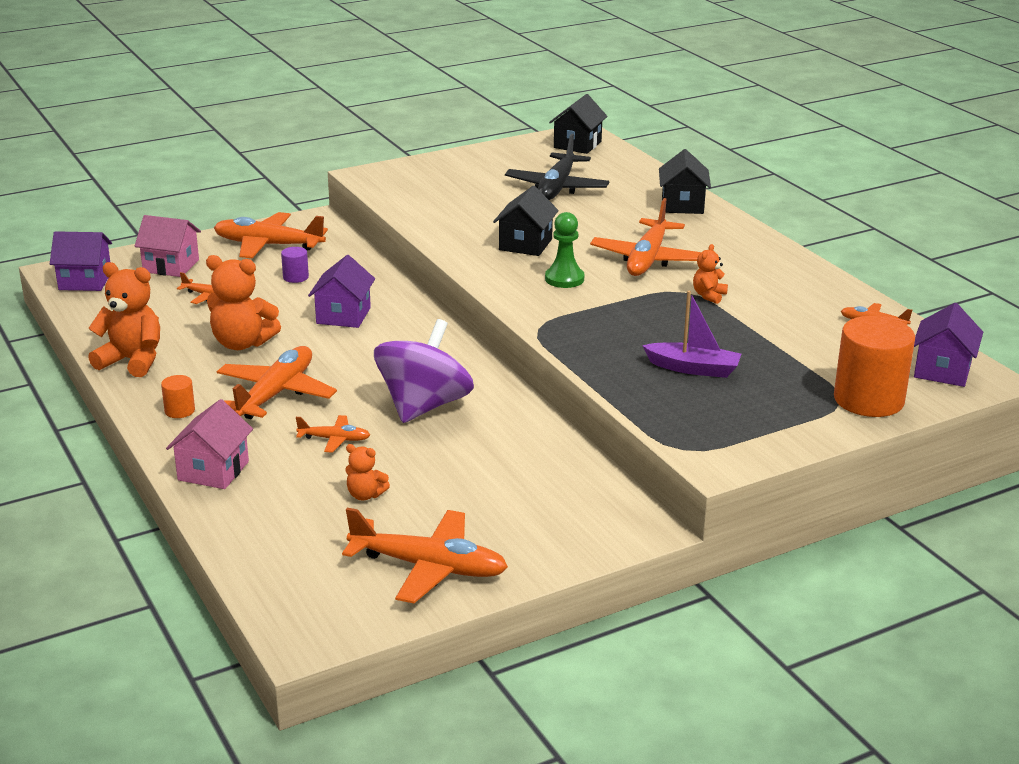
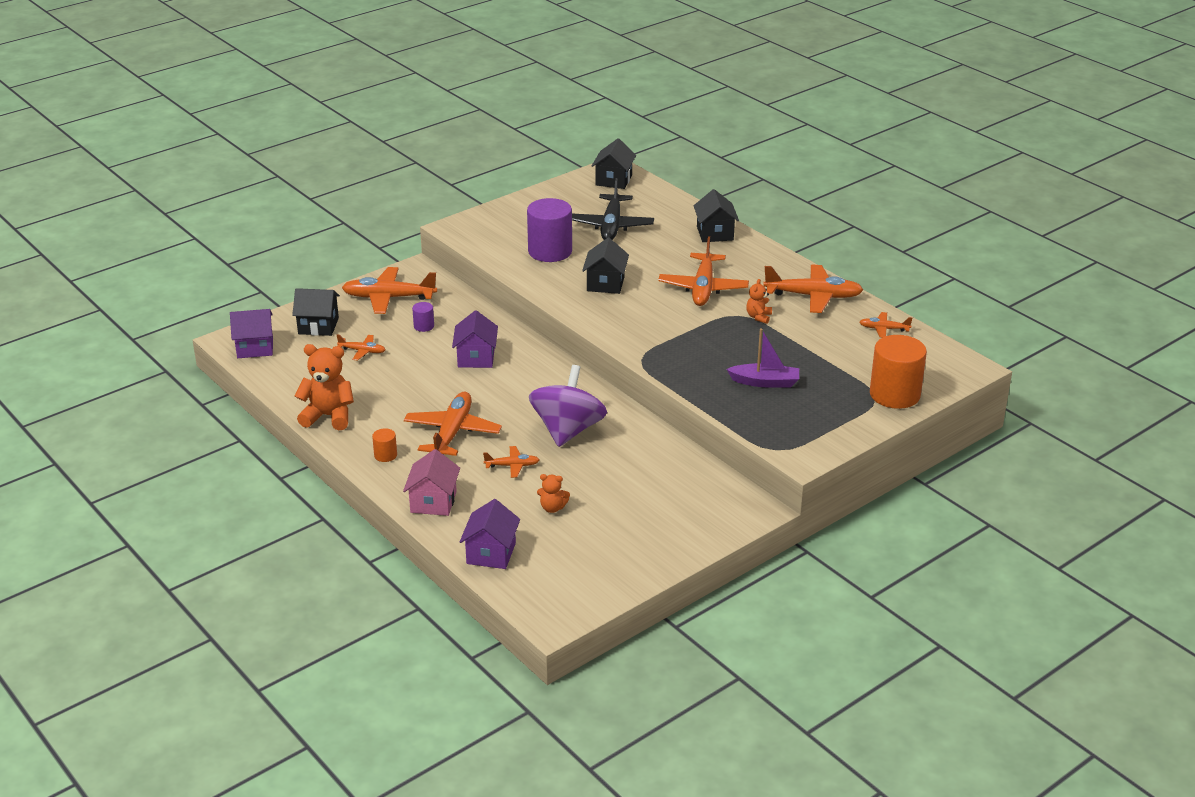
camera: 10 degrees left, 5 degrees up
pink house [135,215,201,277] -> black house [292,288,340,336]
orange teddy bear [206,255,281,350] -> none
orange plane [342,508,508,603] -> orange plane moved to [763,265,863,313]
green pawn [545,212,584,288] -> none
purple house [914,303,983,387] -> purple house moved to [460,499,520,569]
none -> purple cylinder [527,198,572,262]

